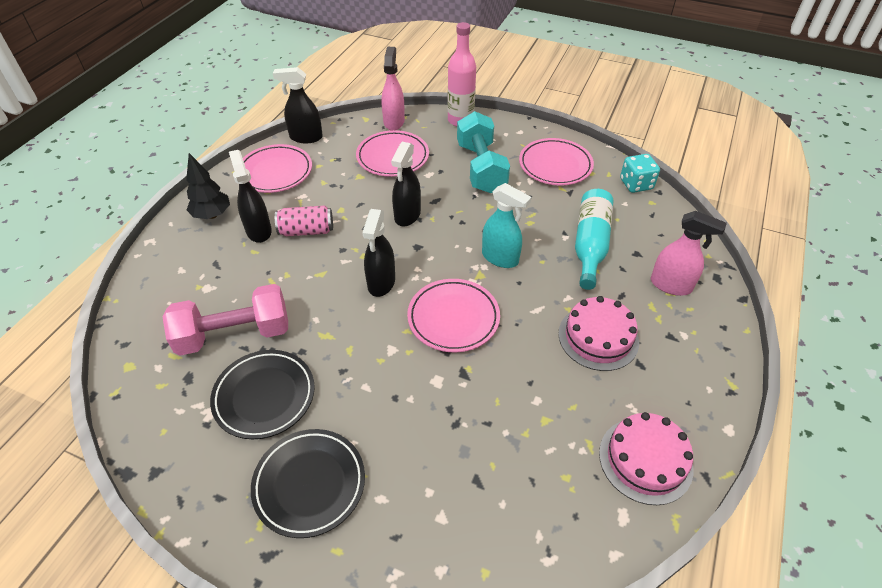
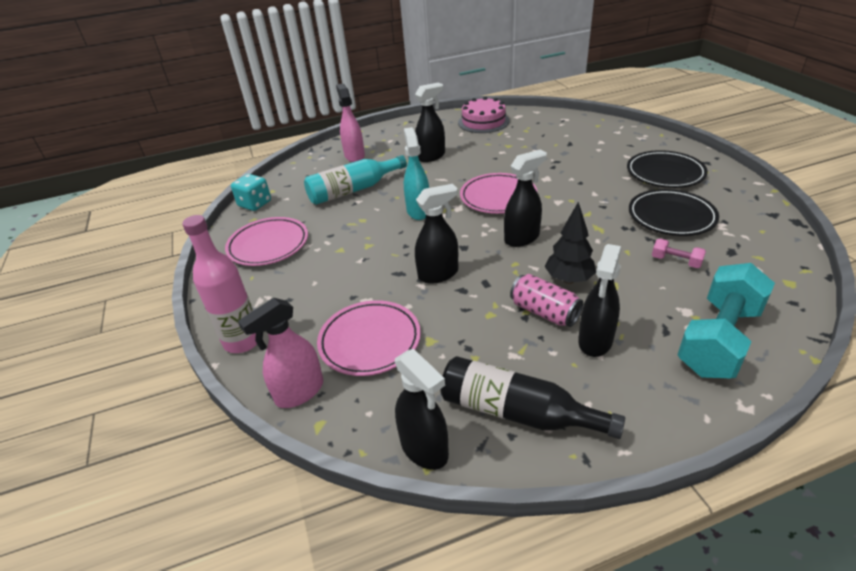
camera: 130 degrees left, 10 degrees down
pink dumbbell [162,284,288,356] -> pink dumbbell [652,238,706,268], size x0.43
black tree [186,153,230,219] -> black tree moved to [545,202,596,284]
pink plate [243,144,312,193] -> black bottle [440,356,625,439]
turquoise dumbbell [457,111,510,193] -> turquoise dumbbell moved to [677,263,775,378]
pink cake [558,296,639,371] -> black spray bottle [415,82,445,162]

